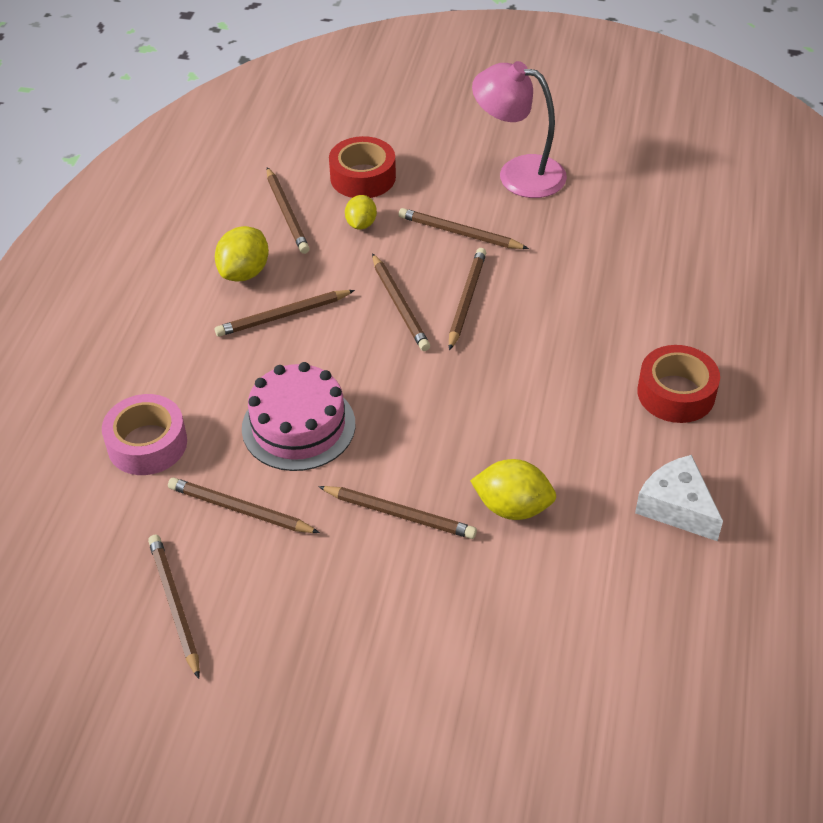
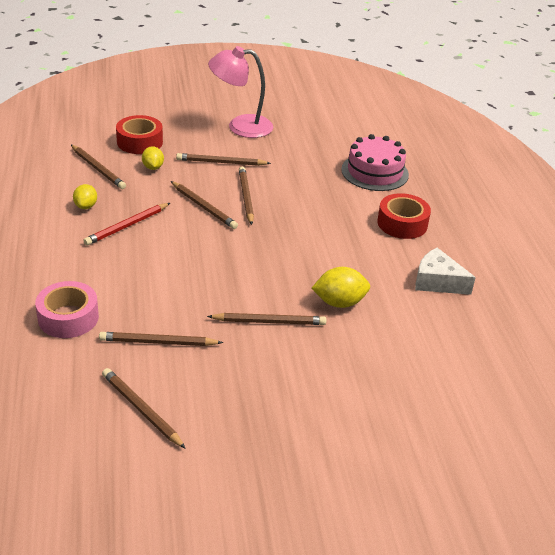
camera: 25 degrees left, 10 degrees down
yellow lemon [215,226,269,282] -> yellow lemon [73,184,97,209], size x0.65
brown pencil [215,290,355,337] -> red pencil [83,203,170,246]
pink cake [242,362,355,471] -> pink cake moved to [341,134,409,191]

